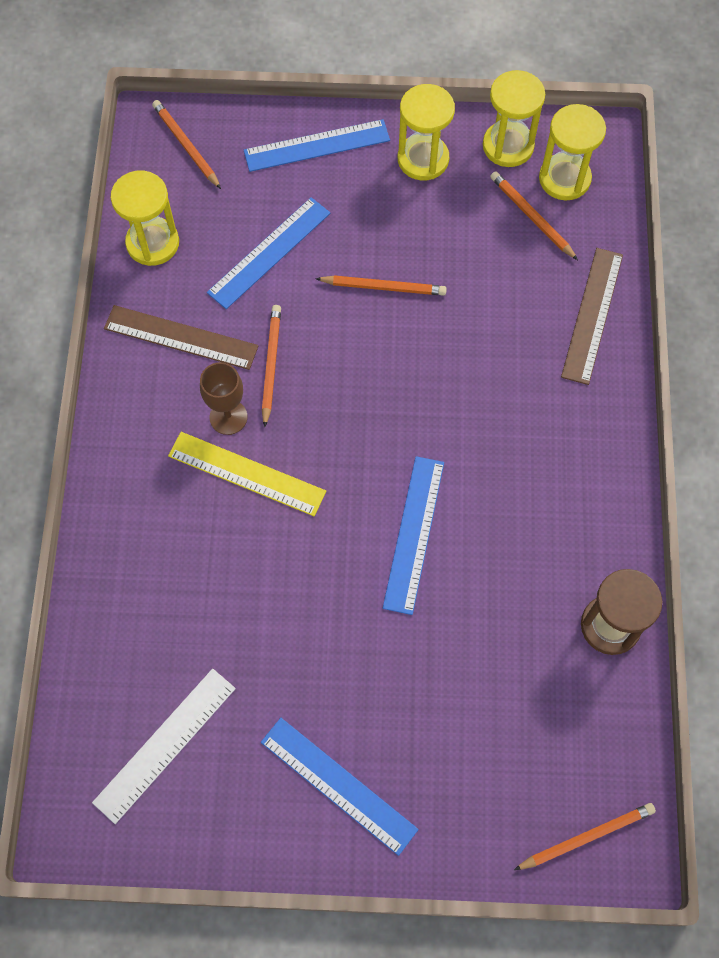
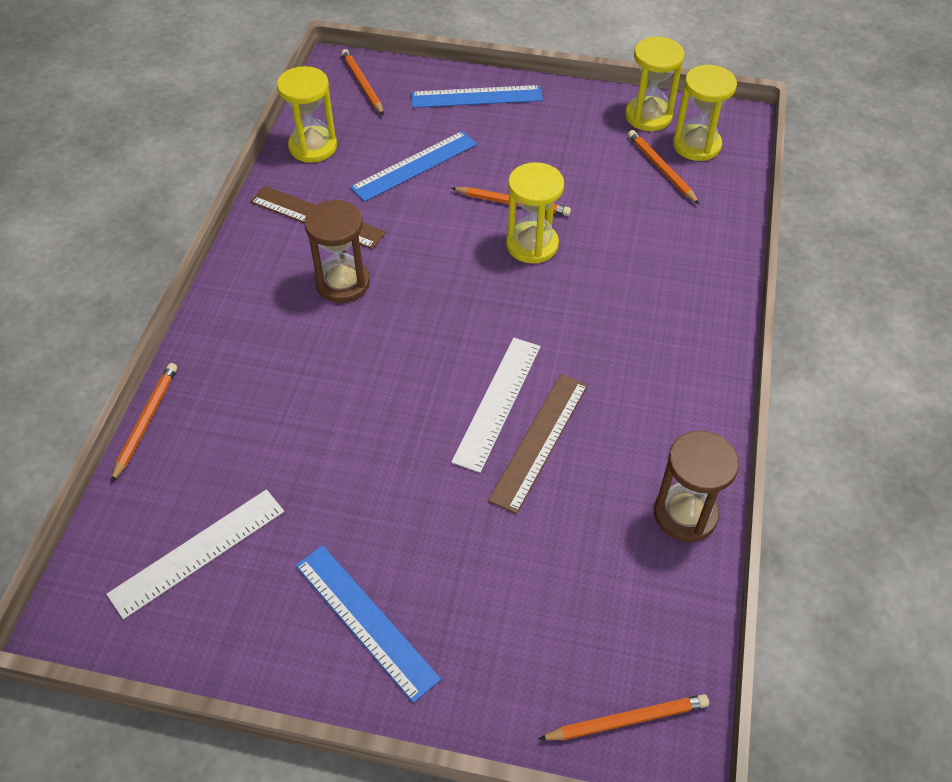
camera: 10 degrees right, 15 degrees down
yellow ruler [168,432,326,516] -> none
brown goblet [200,362,247,435] -> brown hourglass [304,200,370,303]
orange pencil [262,305,281,428] -> orange pencil moved to [111,363,177,483]
blue ruler [383,456,444,615] -> white ruler [451,338,541,473]
yellow hourglass [398,84,455,180] -> yellow hourglass moved to [506,162,564,263]
brown ruler [561,248,623,385] -> brown ruler moved to [488,374,588,514]

